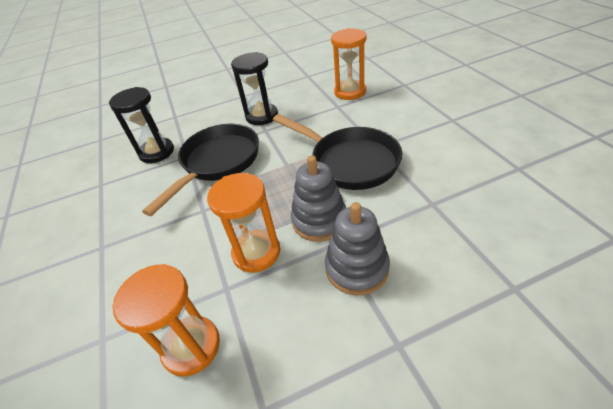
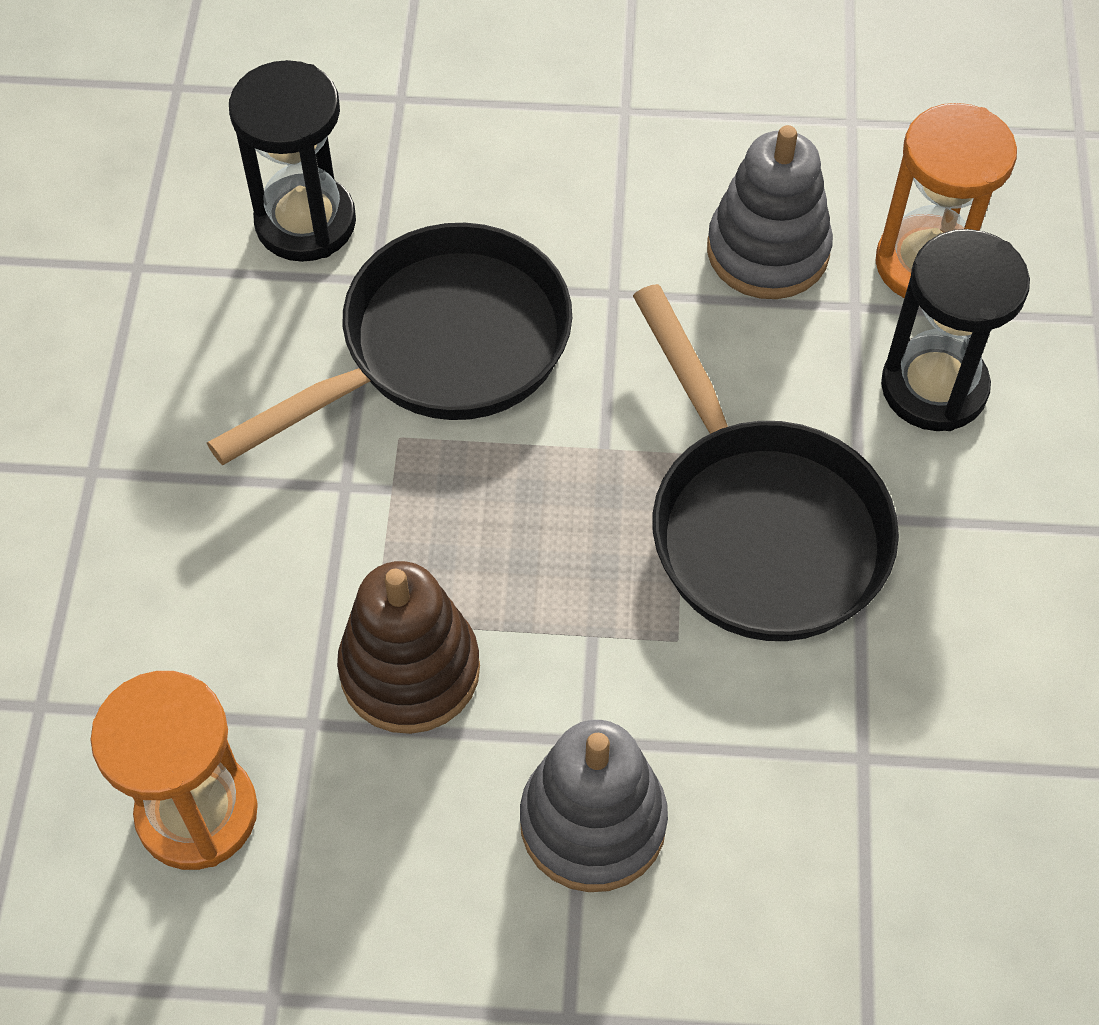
camera: 20 degrees right, 15 degrees up
orange hourglass [207,173,280,273] -> brown stacking toy [337,561,480,734]
black hourglass [231,52,278,125] -> black hourglass moved to [881,229,1030,431]
grey stacking toy [291,155,346,242] -> grey stacking toy moved to [707,125,833,299]

